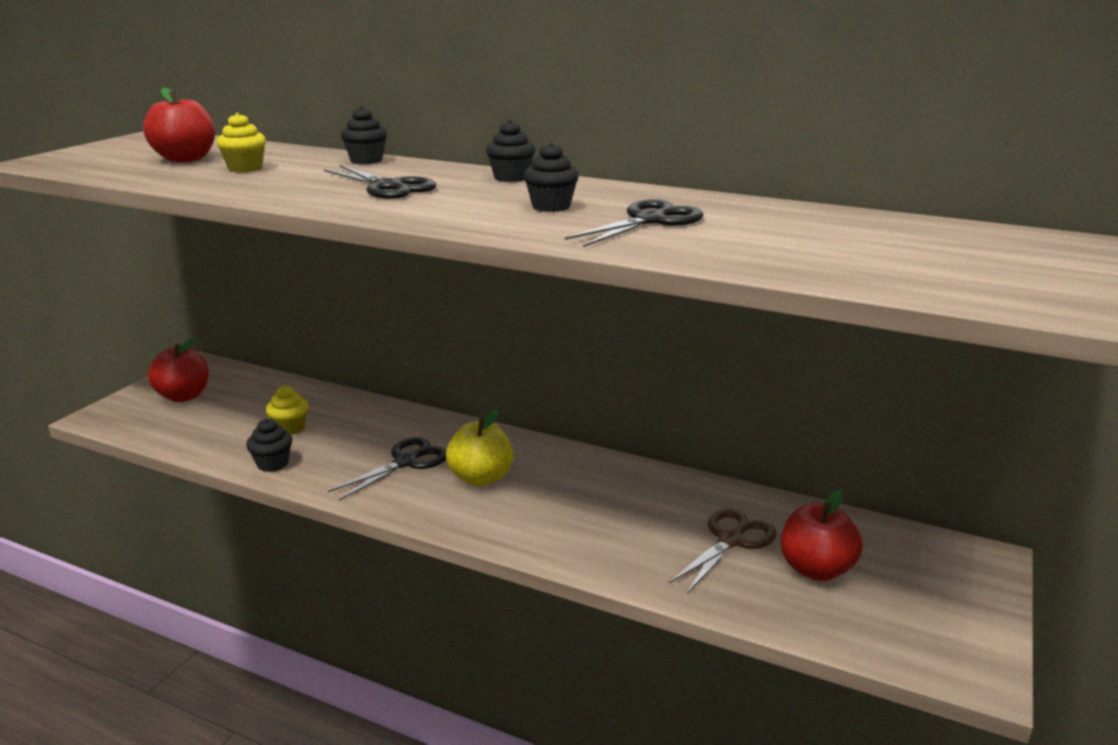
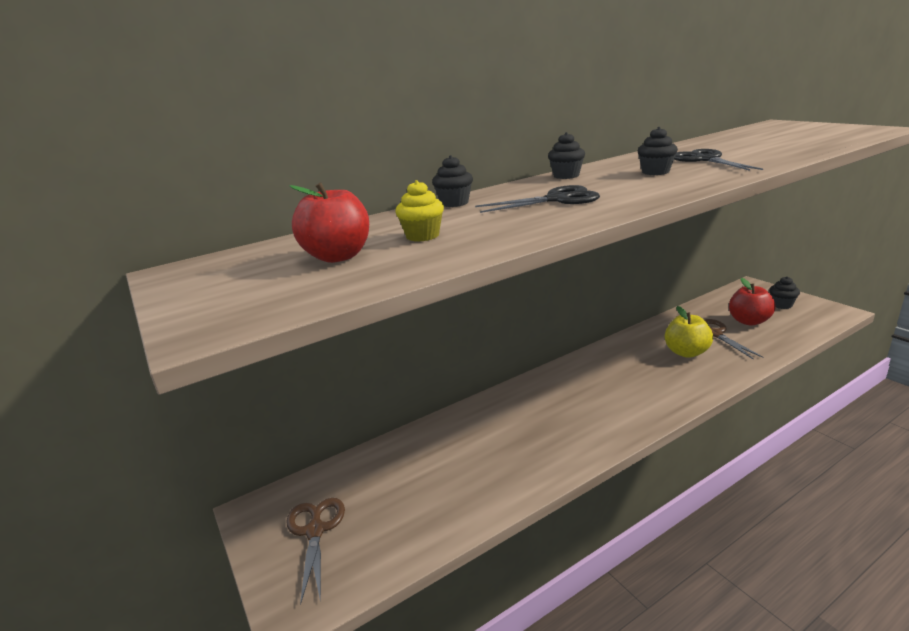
camera: 55 degrees left, 0 degrees up
red apple [148,337,209,402] -> brown scissors [286,498,345,605]
black cupcake [246,419,292,472] -> black cupcake moved to [769,276,800,309]
yellow cupcake [266,386,309,435] -> none
black scissors [328,437,446,501] -> none
yellow apple [446,409,514,486] -> yellow apple moved to [665,306,713,358]

